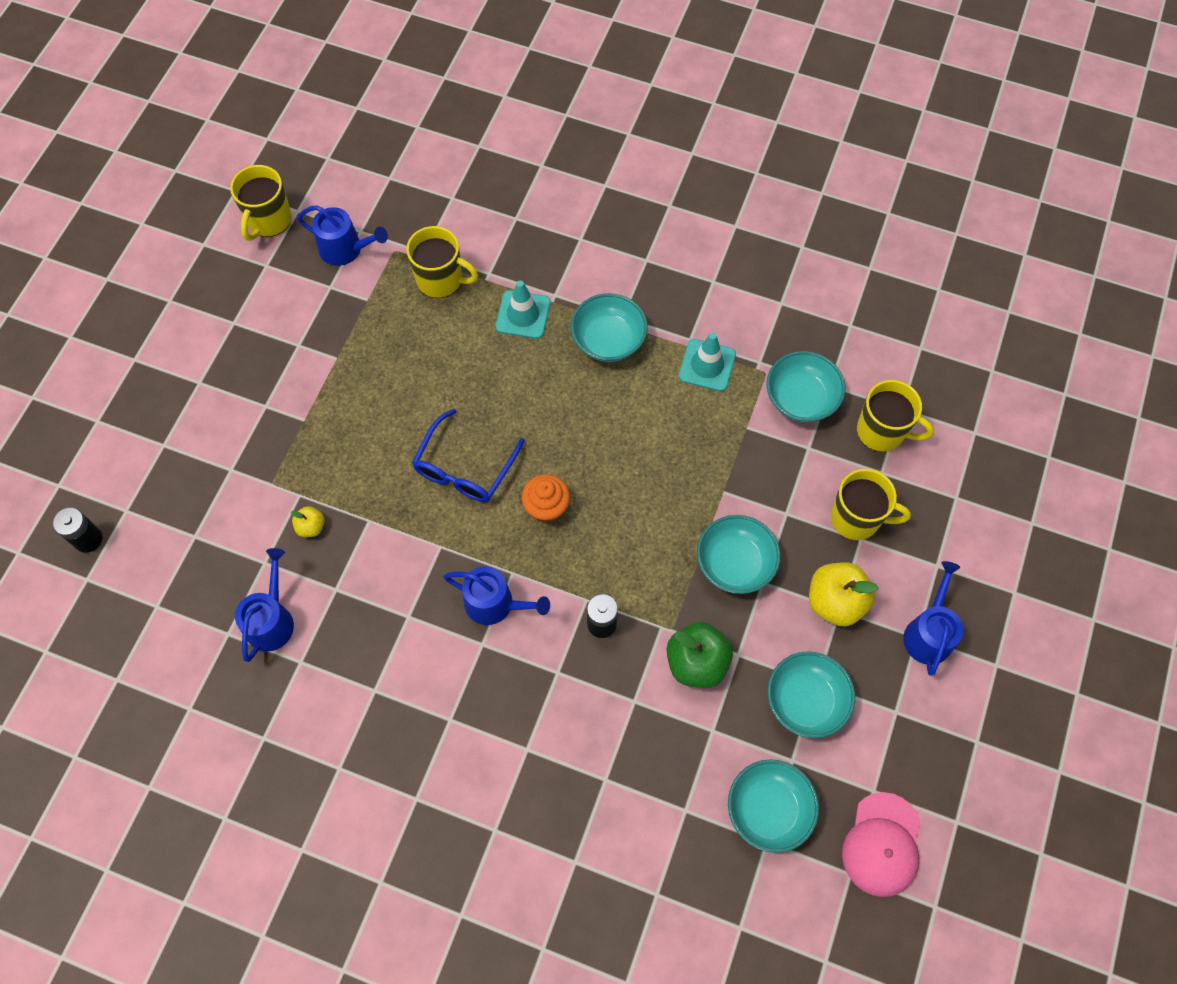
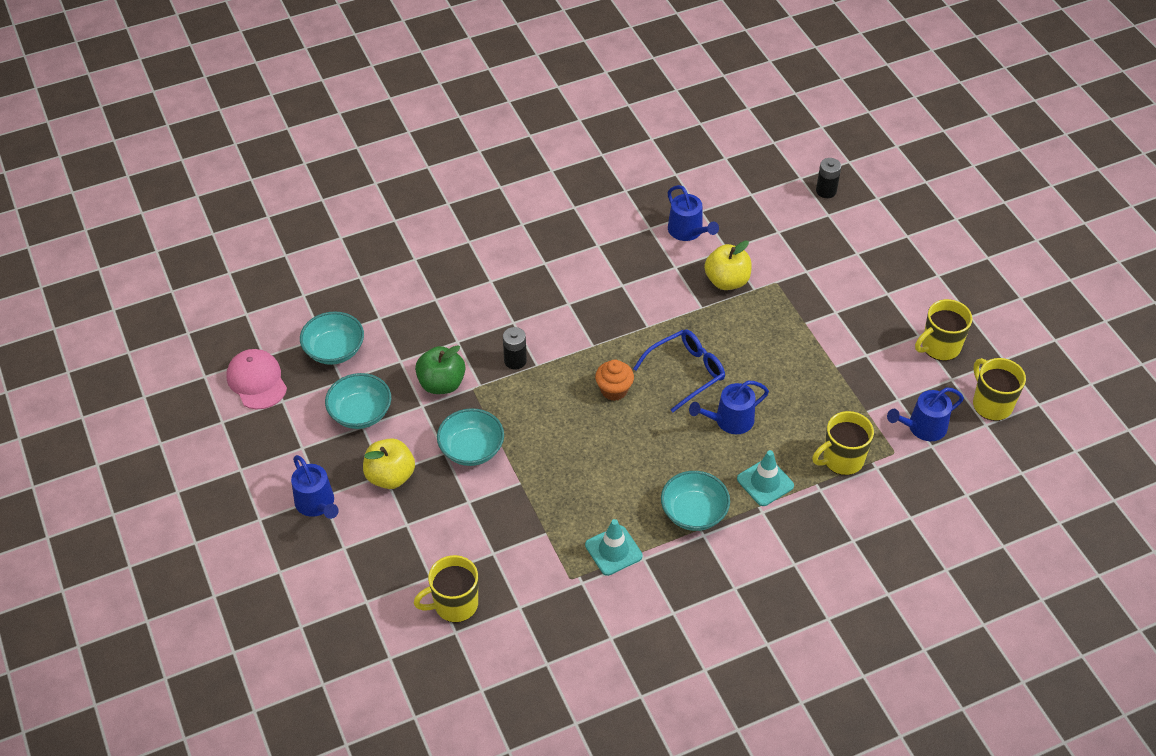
camera: 135 degrees right, 15 degrees down
yellow apple [291,506,325,537] -> yellow apple [704,240,752,290], size x1.97
blue glasses [412,409,525,502] -> blue glasses turned 75 degrees clockwise [633,329,725,412]
blue watering can [443,566,550,625] -> blue watering can moved to [689,381,769,434]
turquoise bowl [766,351,845,422] -> none
yellow mug [831,469,911,540] -> yellow mug moved to [915,299,973,361]

